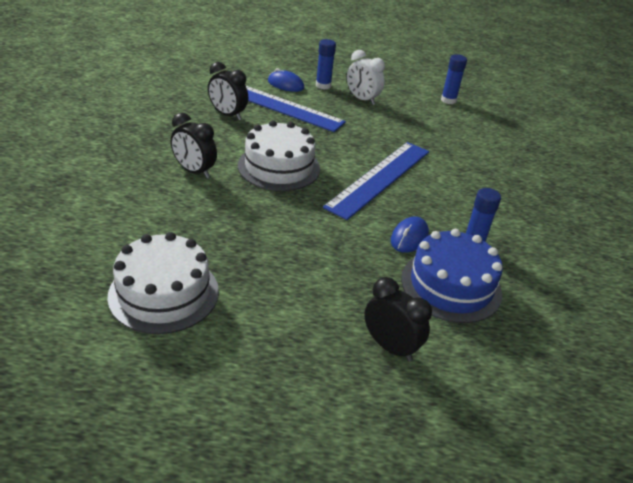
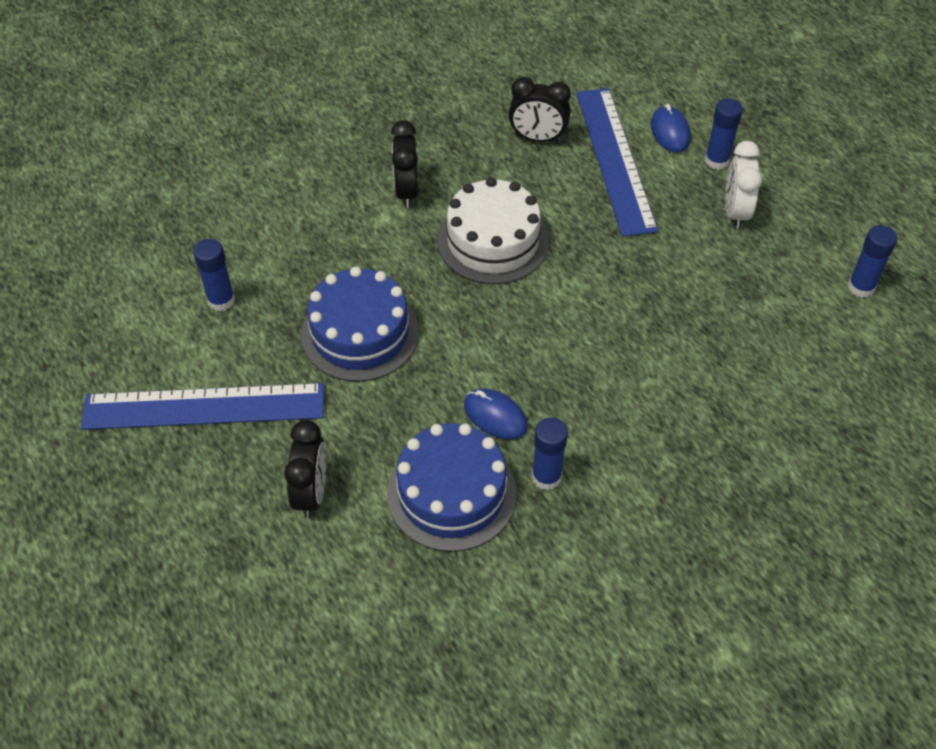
camera: 55 degrees right, 15 degrees up
white cake [107,232,219,334] -> blue glue stick [193,239,235,311]
black clock [208,62,248,120] -> black clock turned 75 degrees counterclockwise [509,77,571,142]
blue ruler [323,142,429,220] -> blue ruler moved to [81,383,324,430]
blue mouse [391,216,429,253] -> blue mouse turned 45 degrees clockwise [464,389,528,439]
none -> blue cake [301,266,419,382]

